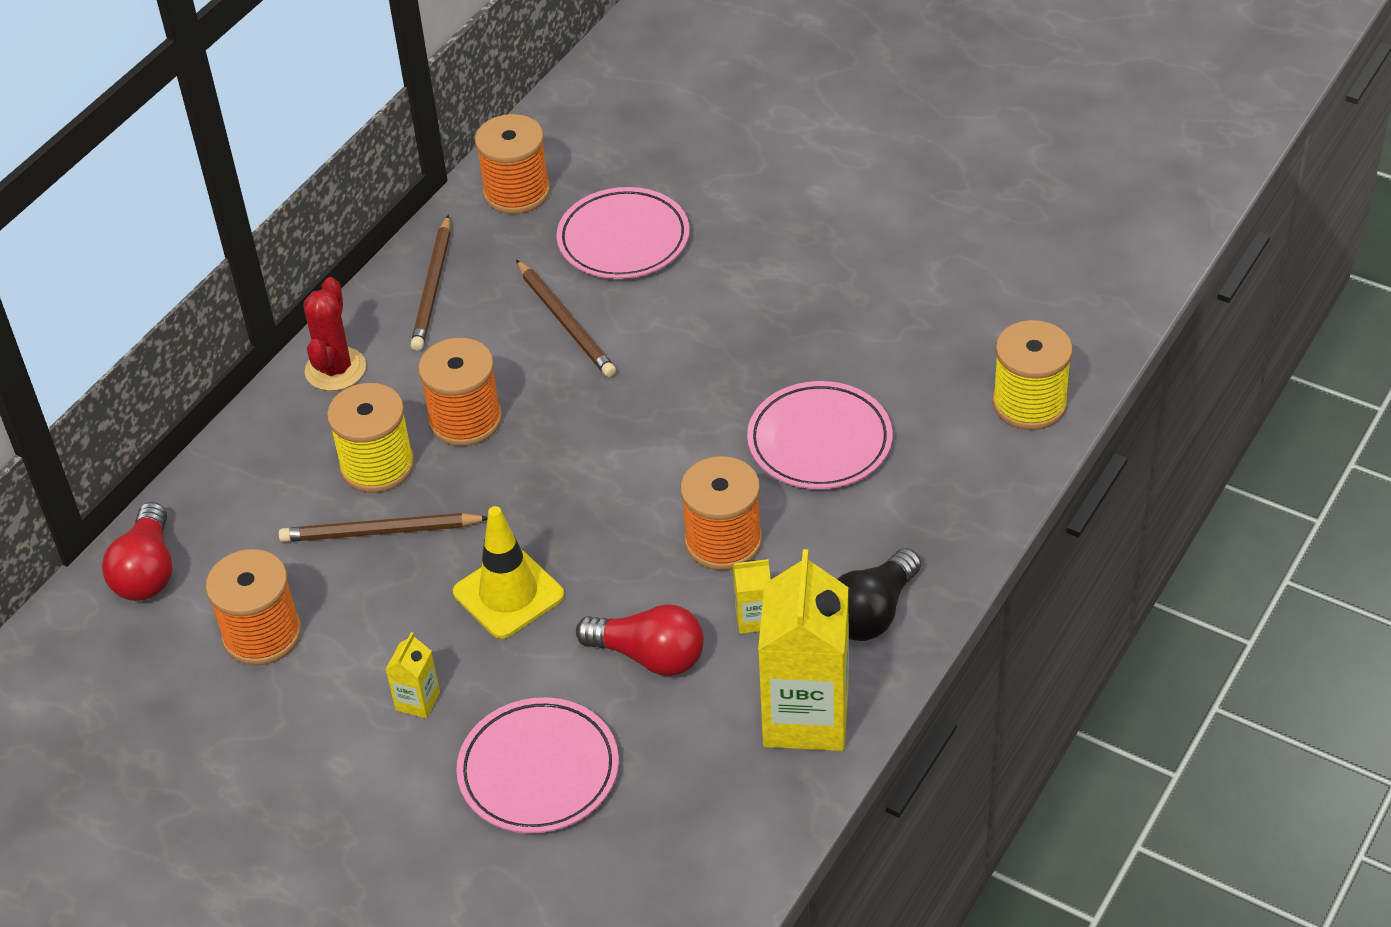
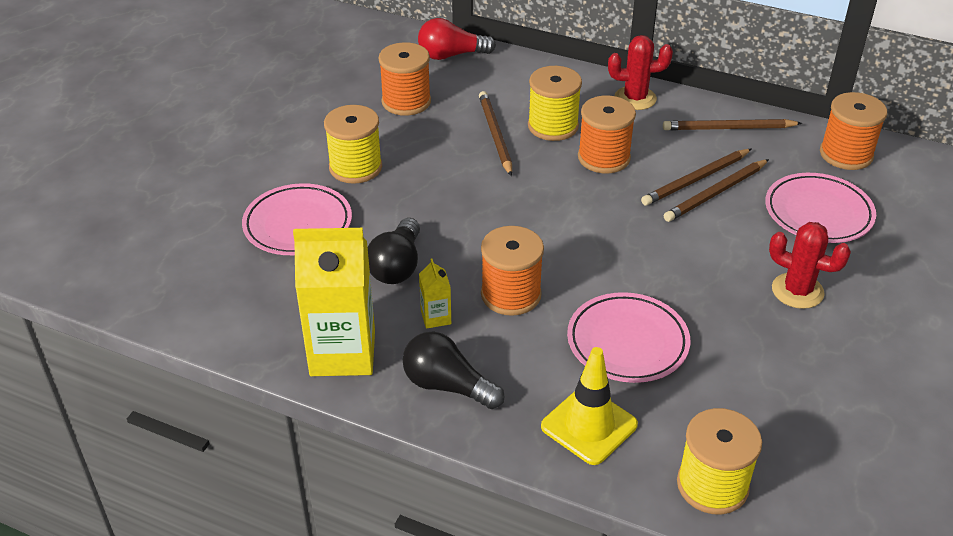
camera: 80 degrees right, 5 degrees down
yellow carton [385,632,440,718] -> yellow spool [324,105,382,184]
yellow traffic cone [453,506,564,639] -> yellow traffic cone moved to [541,347,638,465]
red light bulb [576,604,704,676] -> black light bulb [368,218,420,284]
none -> brown pencil [641,149,751,206]
none -> red cactus [769,222,851,309]

